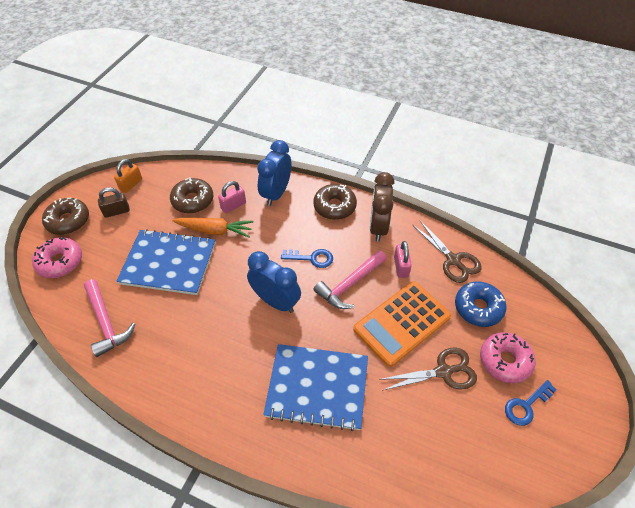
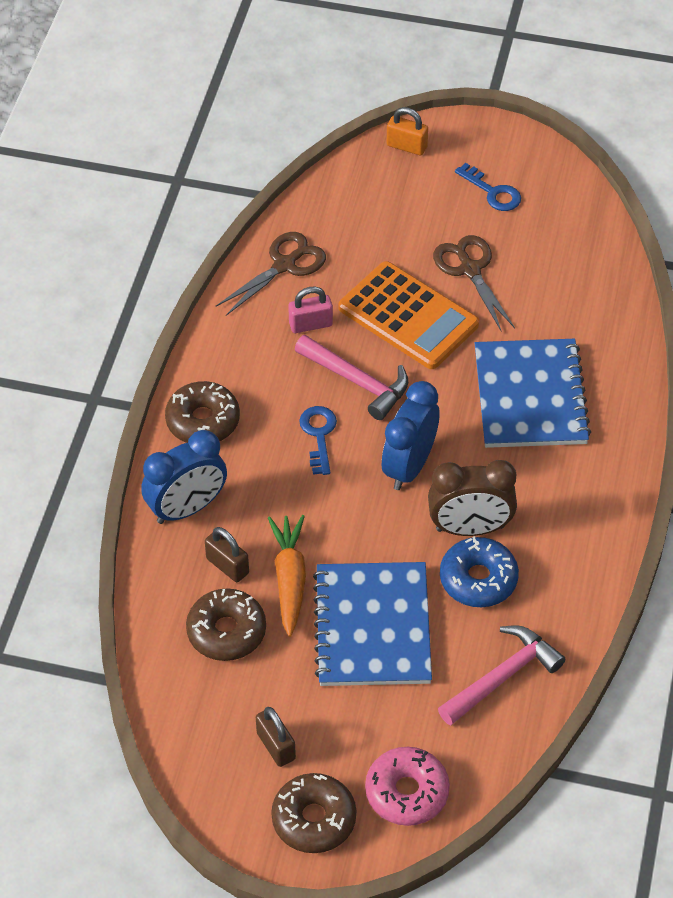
camera: 100 degrees left, 0 degrees up
orange padlock [114,159,142,193] -> orange padlock moved to [387,107,428,155]
pink padlock [218,181,246,213] -> brown padlock [205,527,249,582]
blue clock [257,140,291,206] -> blue clock turned 45 degrees counterclockwise [141,430,227,524]
brown clock [370,172,395,242] -> brown clock moved to [428,460,517,536]
blue donut [455,281,507,327] -> blue donut moved to [440,536,519,607]
pink donut [480,332,536,383] -> none

